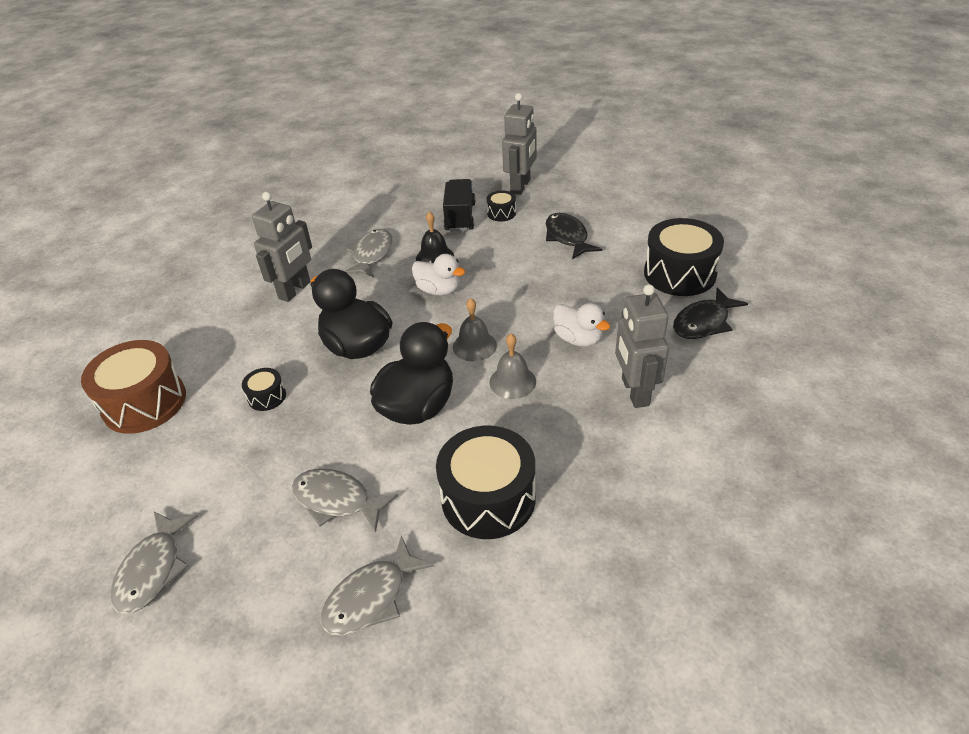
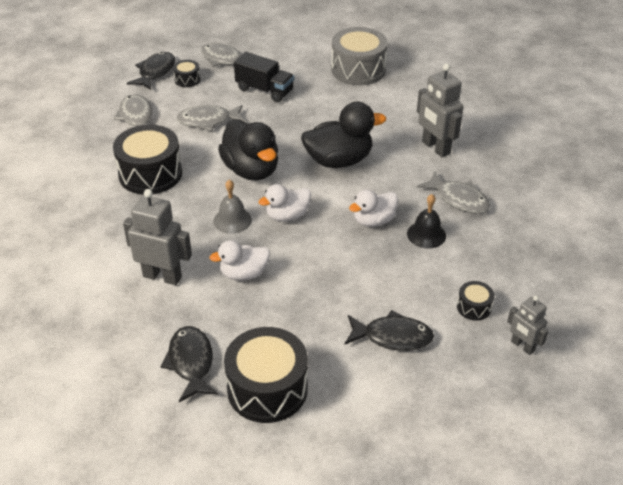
camera: 115 degrees right, 0 degrees up
brown drum [81,340,186,434] -> grey drum [331,27,388,85]
black drum [242,368,286,411] -> black drum moved to [173,60,200,87]
grey fish [292,468,398,532] -> grey fish turned 150 degrees counterclockwise [176,105,245,131]
black truck [443,179,476,231] -> black truck moved to [234,52,294,102]
grey bell [453,298,497,361] -> white duck [258,184,311,222]
grey robot [502,93,537,195] -> grey robot [507,296,548,355], size x0.60
none -> black fish [127,52,175,90]

